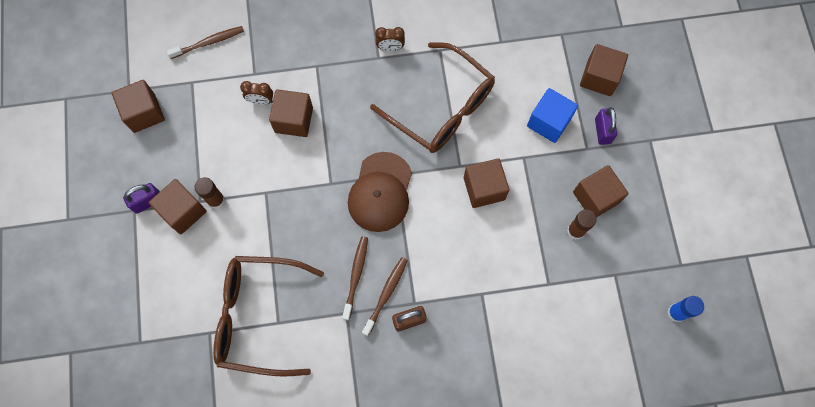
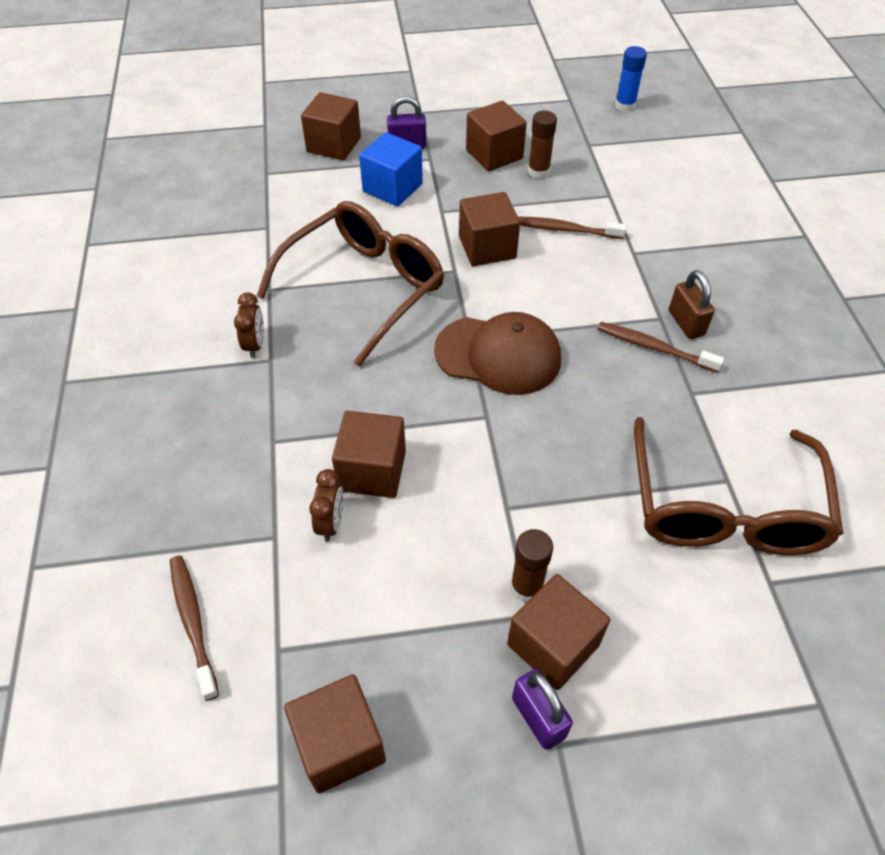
camera: 90 degrees left, 20 degrees down
brown toothbrush [342,236,368,320] -> brown toothbrush moved to [518,217,627,239]

